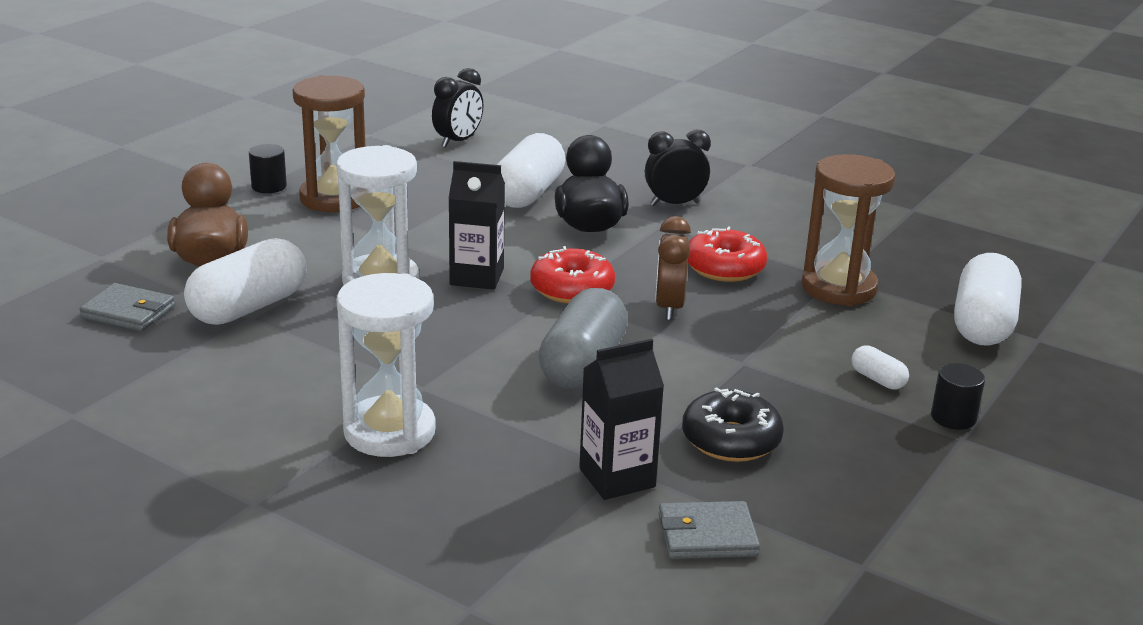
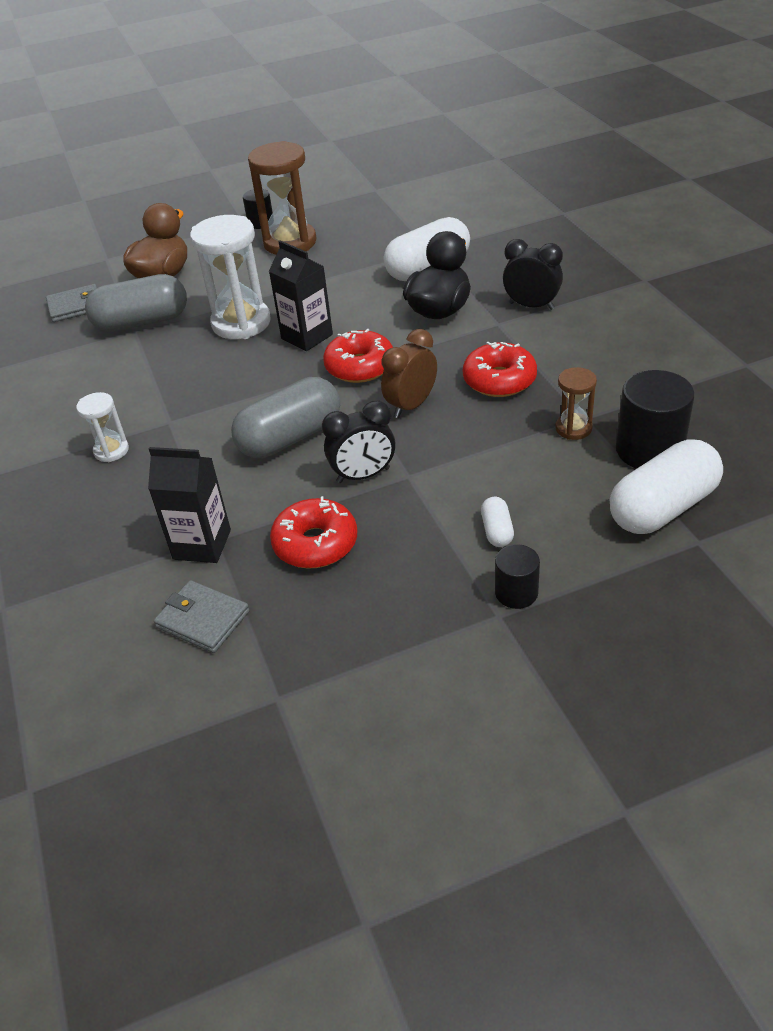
camera: 40 degrees right, 15 degrees up
grey wallet [80,283,175,331] -> grey wallet turned 75 degrees counterclockwise [46,284,97,322]
white capsule [184,238,307,325] -> grey capsule [85,274,187,332]
white hourglass [336,273,436,457] -> white hourglass [76,392,129,462], size x0.51
black clock [432,68,483,148] -> black clock moved to [322,400,395,483]
black donut [682,387,784,462] -> red donut [270,496,357,569]
brown hourglass [801,154,895,306] -> brown hourglass [555,367,597,440], size x0.51
none -> black cylinder [616,370,695,469]

